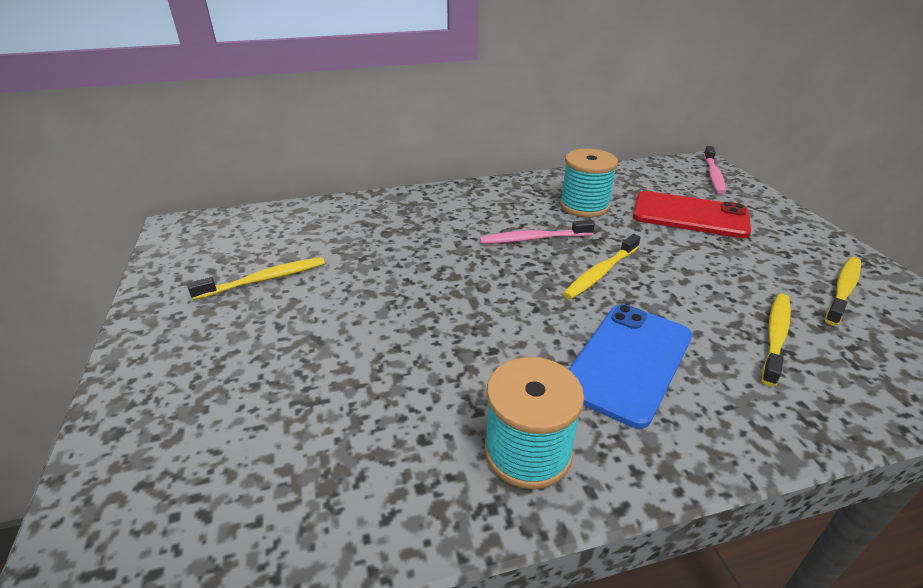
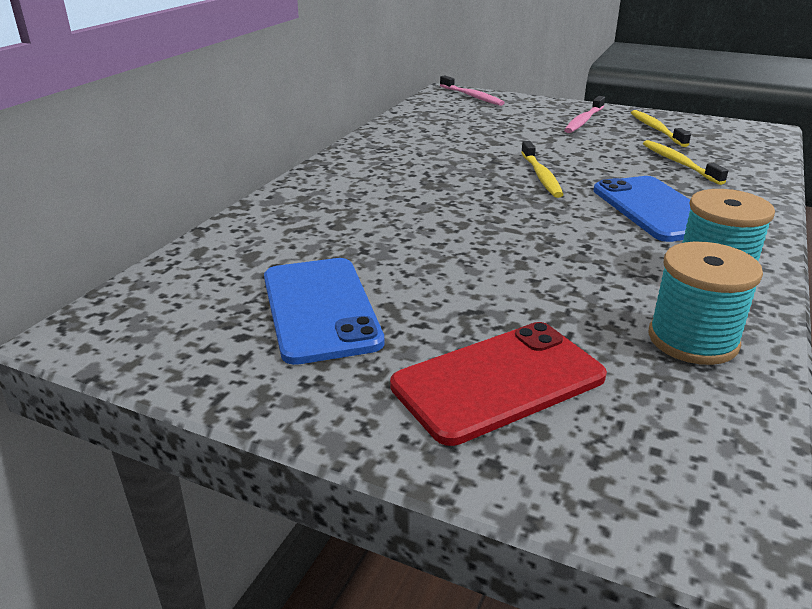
camera: 50 degrees left, 5 degrees down
yellow toothbrush [187,257,325,300] -> blue phone [264,258,385,365]
pink toothbrush [480,220,595,244] -> pink toothbrush moved to [564,96,605,133]
turquoise spool [560,149,618,217] -> turquoise spool moved to [648,242,763,365]
red phone [633,191,751,238] -> red phone moved to [390,322,607,446]

